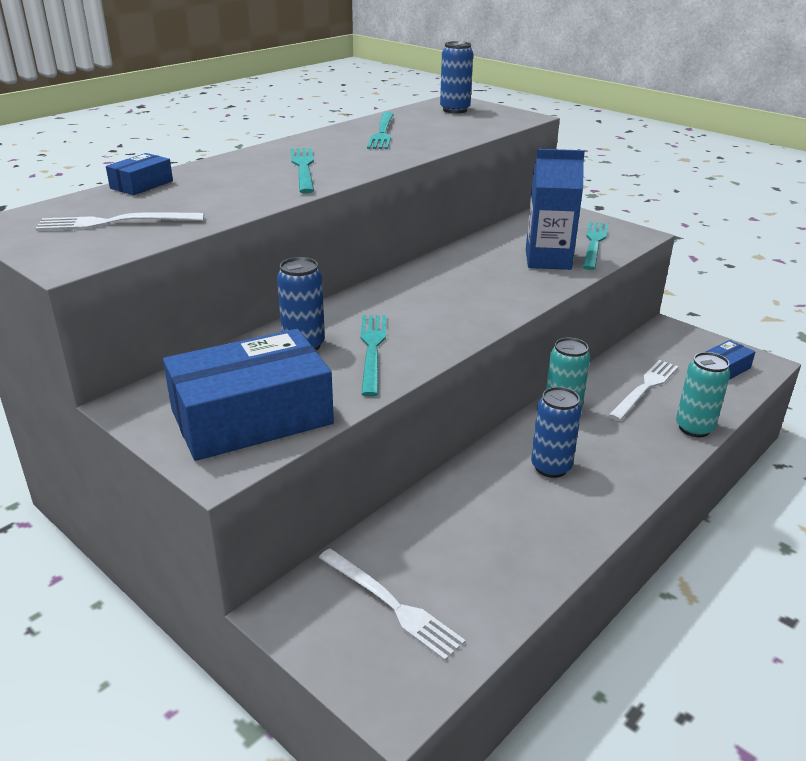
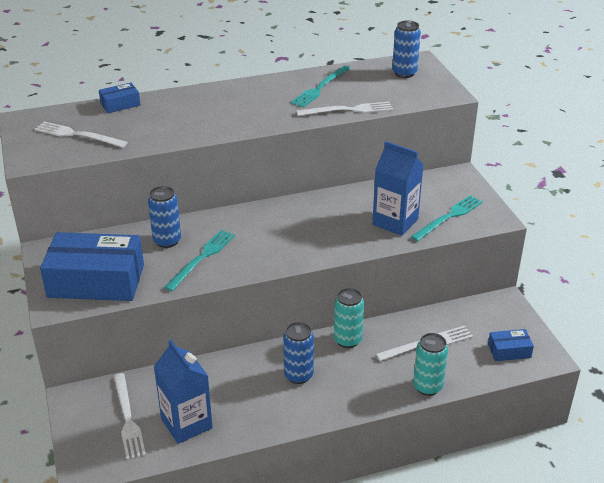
camera: 30 degrees right, 5 degrees up
turquoise fork [291,148,314,194] -> none
none -> blue carton [154,339,213,444]
none -> white fork [296,102,393,116]

